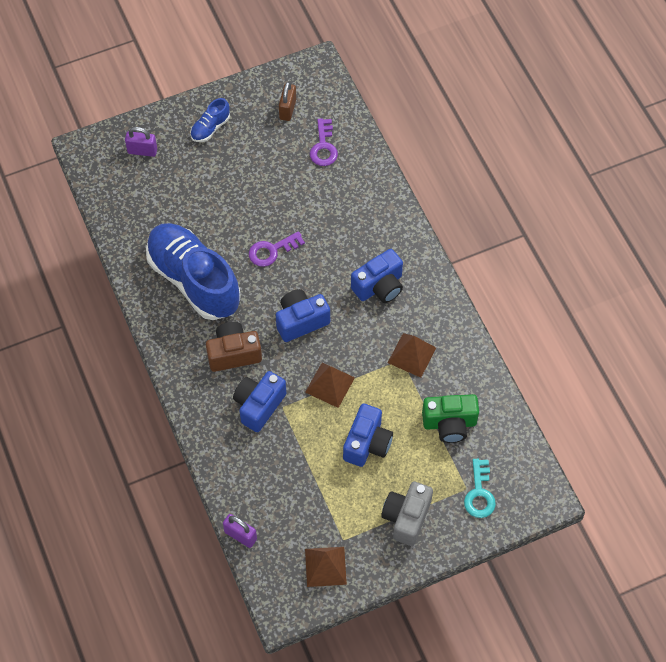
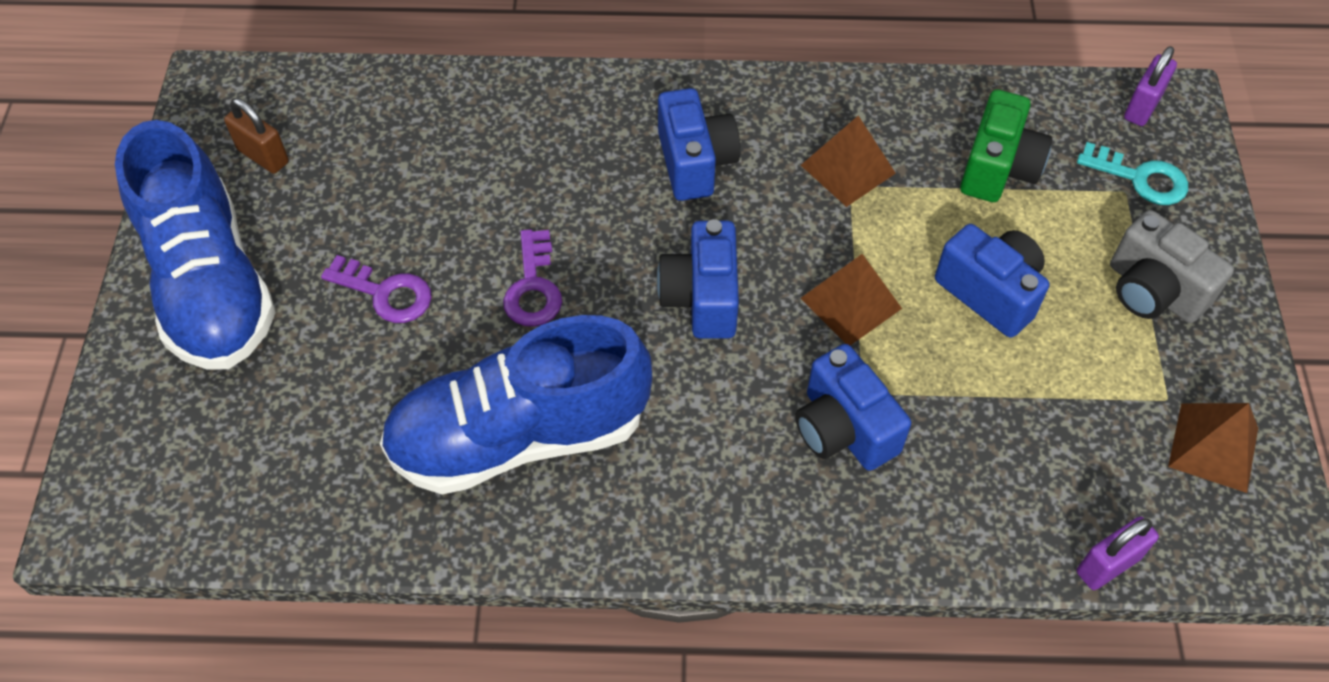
camera: 65 degrees left, 5 degrees down
purple padlock [125,127,157,157] -> purple padlock moved to [1124,46,1177,126]
blue shoe [190,98,230,142] -> blue shoe [115,120,276,369], size x2.36
brown camera [206,322,262,372] -> none
purple key [310,118,338,166] -> purple key moved to [321,255,432,323]

